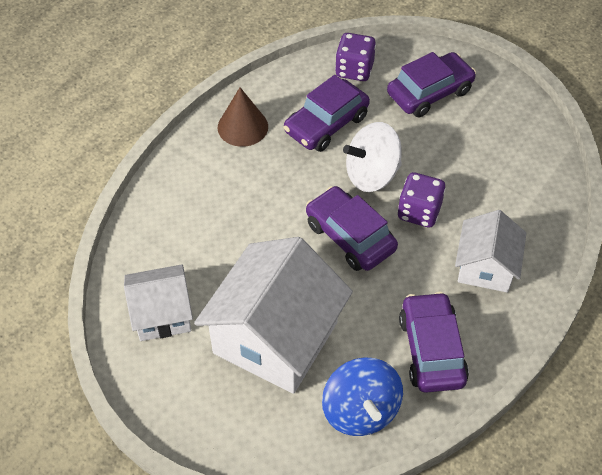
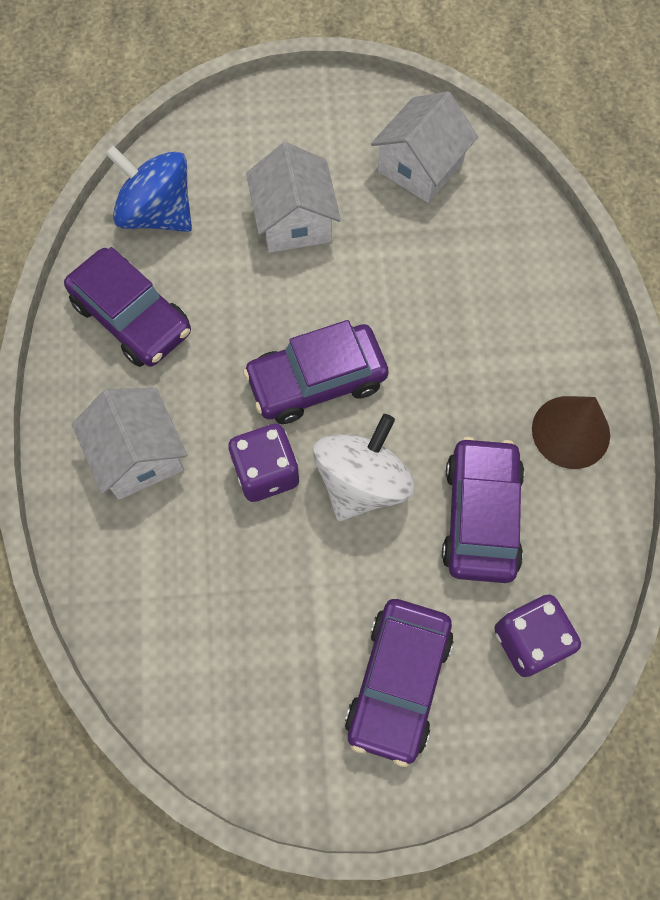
camera: 140 degrees right, 15 degrees up
white house [194,237,353,394] -> white house [246,142,341,253], size x0.57
purple car [306,186,398,271] -> purple car turned 150 degrees clockwise [243,320,389,424]

